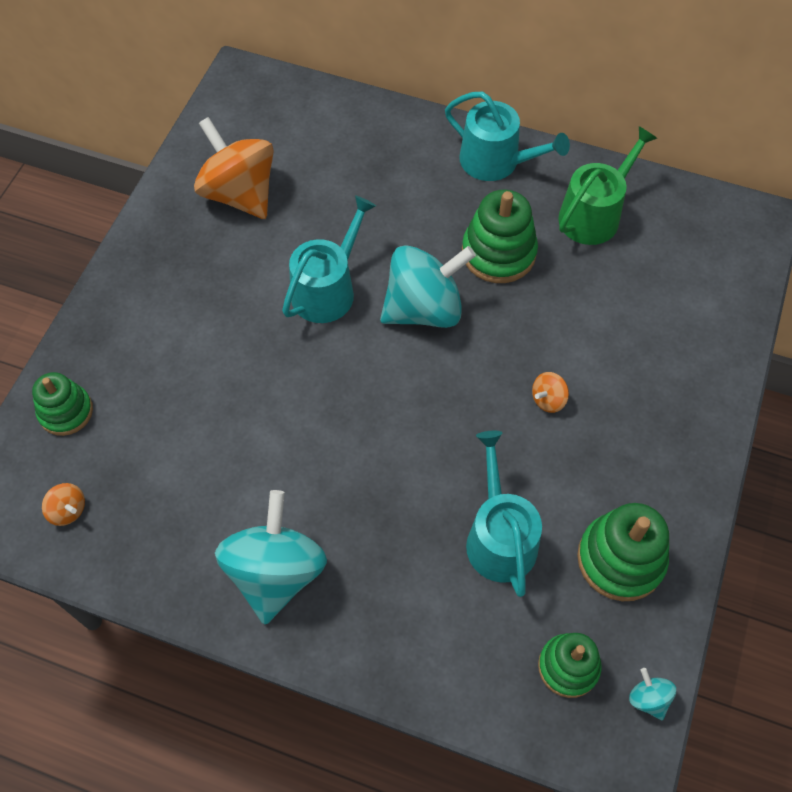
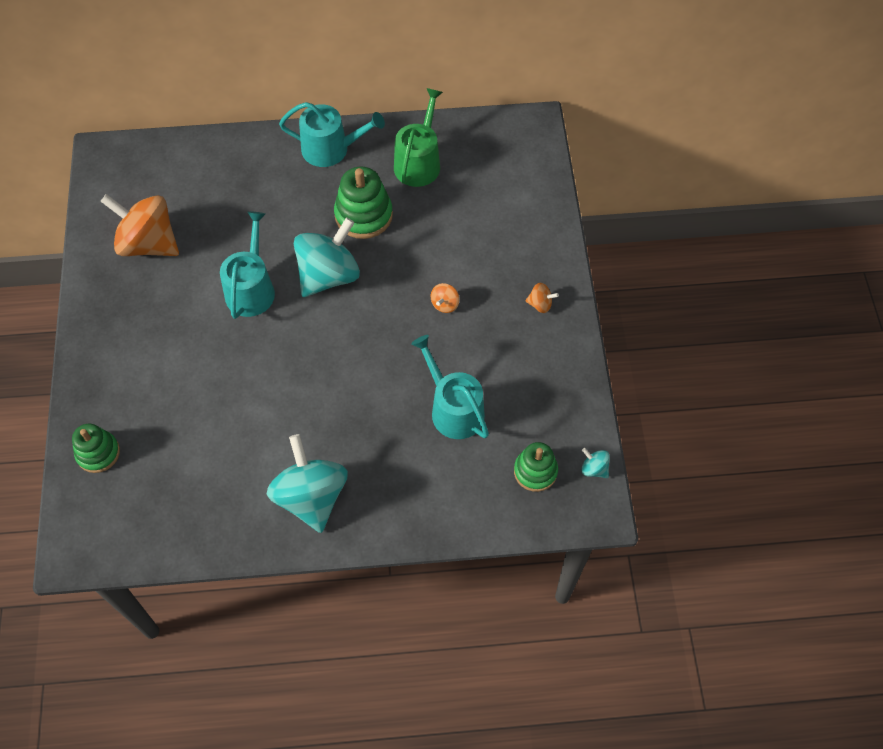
camera: 25 degrees left, 0 degrees up
orange spinning top [42,483,85,526] -> orange spinning top moved to [525,283,559,313]
green stacking toy [577,503,669,601] -> none

